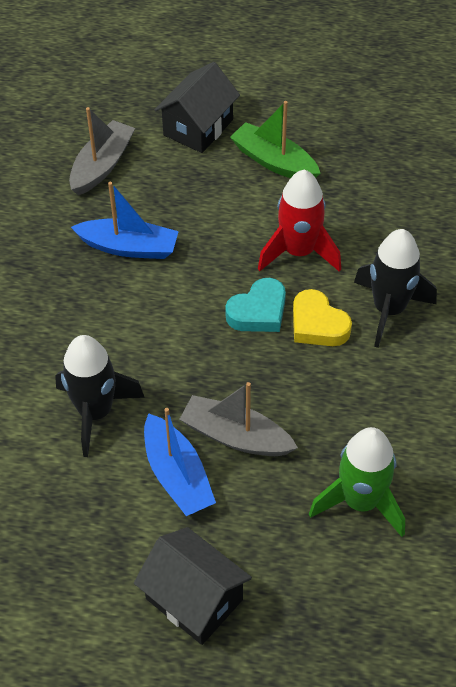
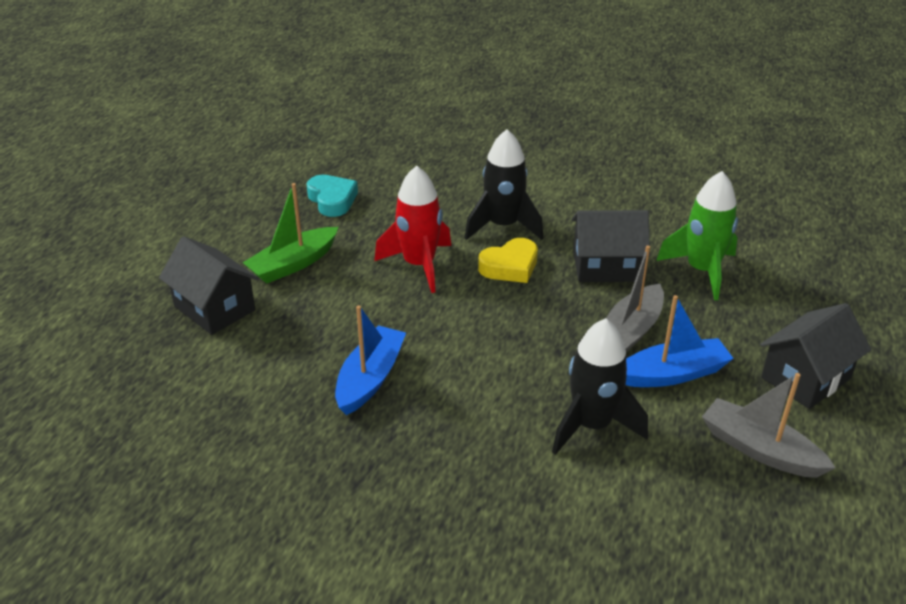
camera: 80 degrees left, 15 degrees down
grey boat [69,107,135,195] -> grey boat moved to [702,373,836,478]
turquoise heart [225,278,286,332] -> turquoise heart moved to [307,175,358,217]
none -> black house [572,210,650,282]

